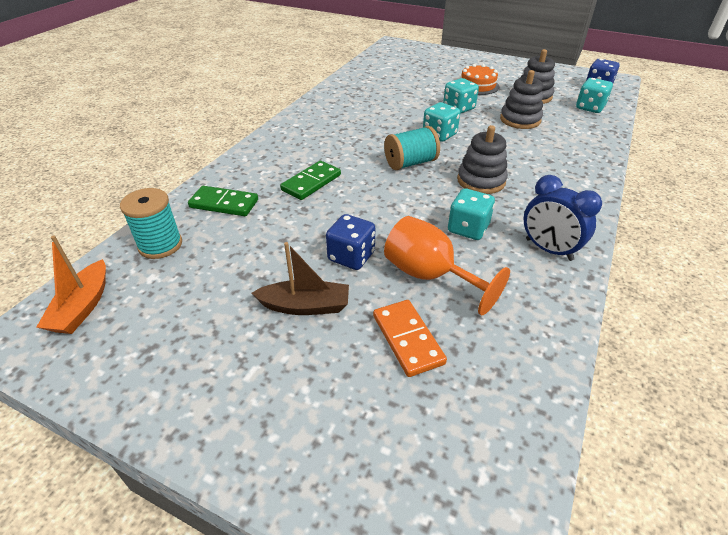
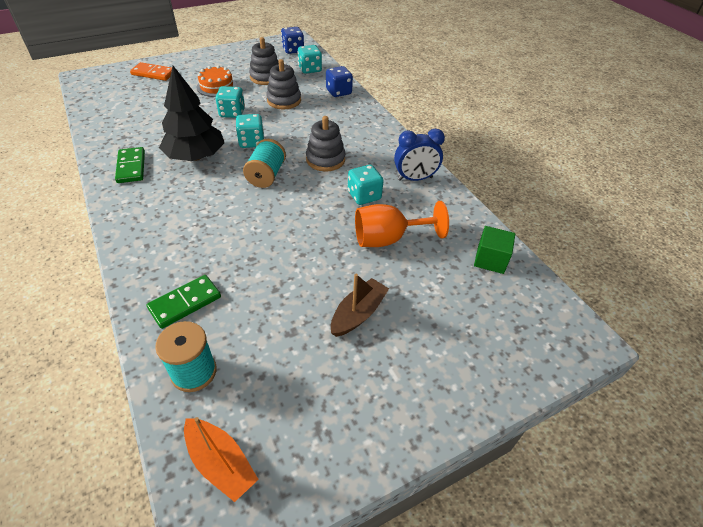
camera: 55 degrees left, 5 degrees up
green domino [280,161,341,200] -> green domino moved to [115,147,145,183]
blue dice [326,214,375,270] -> blue dice moved to [326,66,353,97]
orange domino [373,300,447,377] -> orange domino moved to [130,62,172,81]
none -> black tree [159,66,225,161]
none -> green cube [474,226,515,274]

